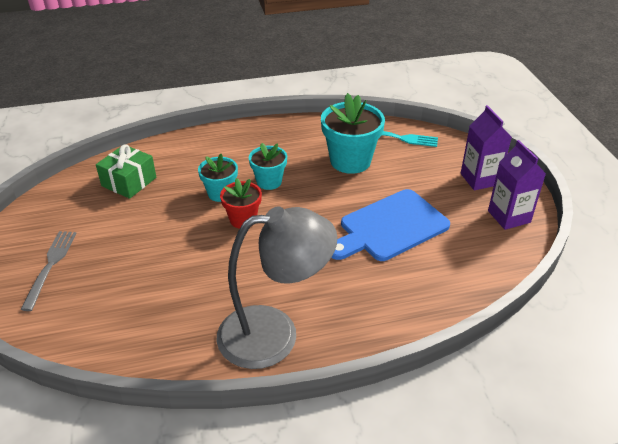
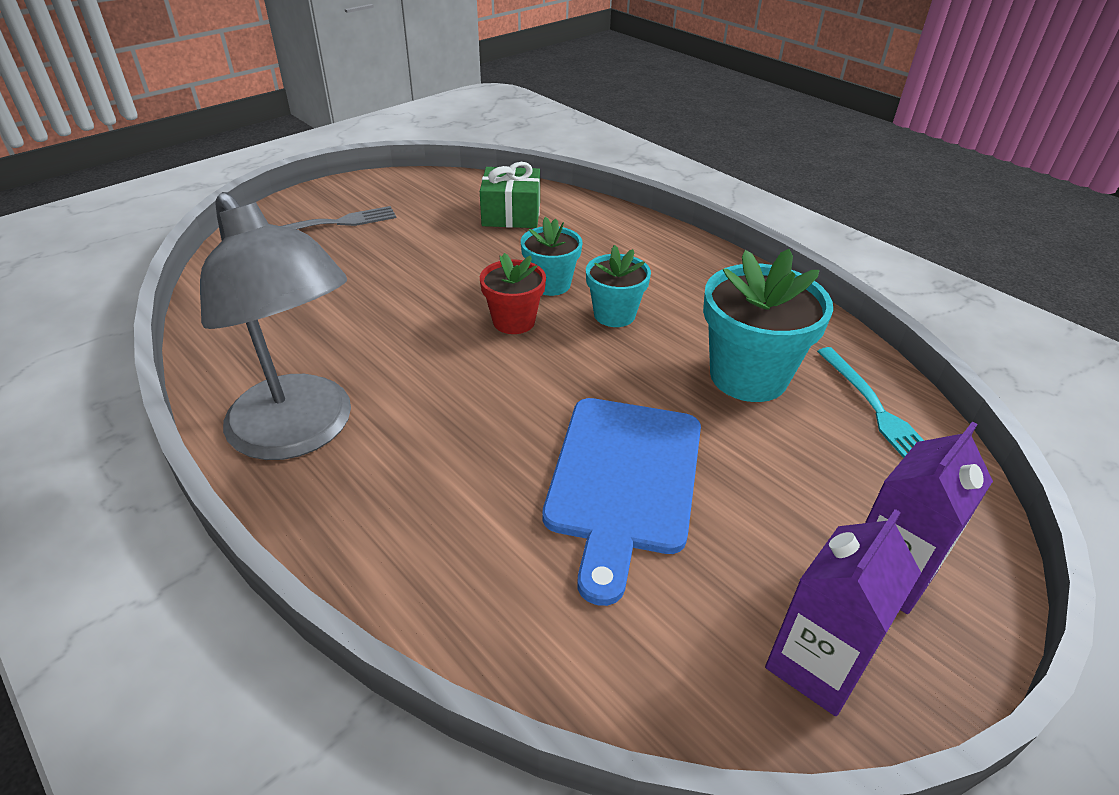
camera: 60 degrees right, 0 degrees up
blue cutting board [331,189,450,261] -> blue cutting board turned 105 degrees counterclockwise [542,398,701,606]

